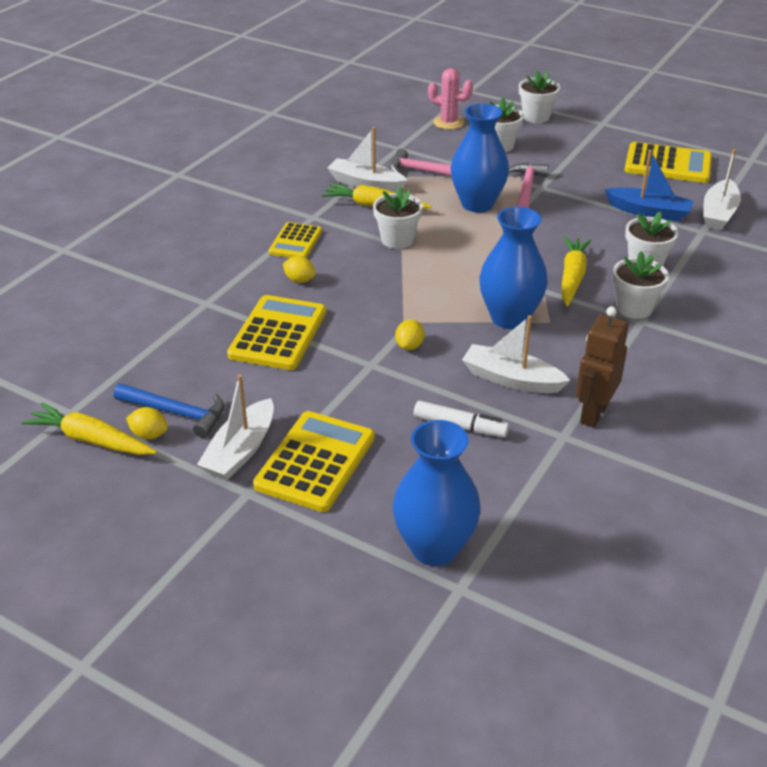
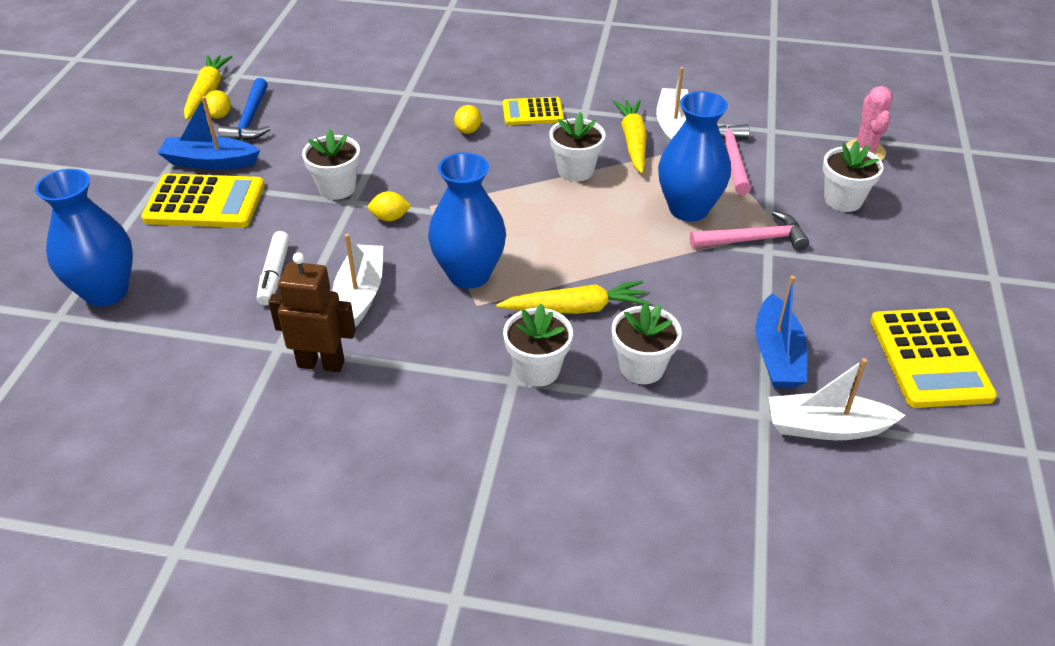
camera: 70 degrees right, 5 degrees up
white boat [197,374,274,480] -> blue boat [157,96,260,170]
yellow calculator [227,295,326,370] -> none
white flower pot [519,71,560,123] -> white flower pot moved to [302,129,360,200]

